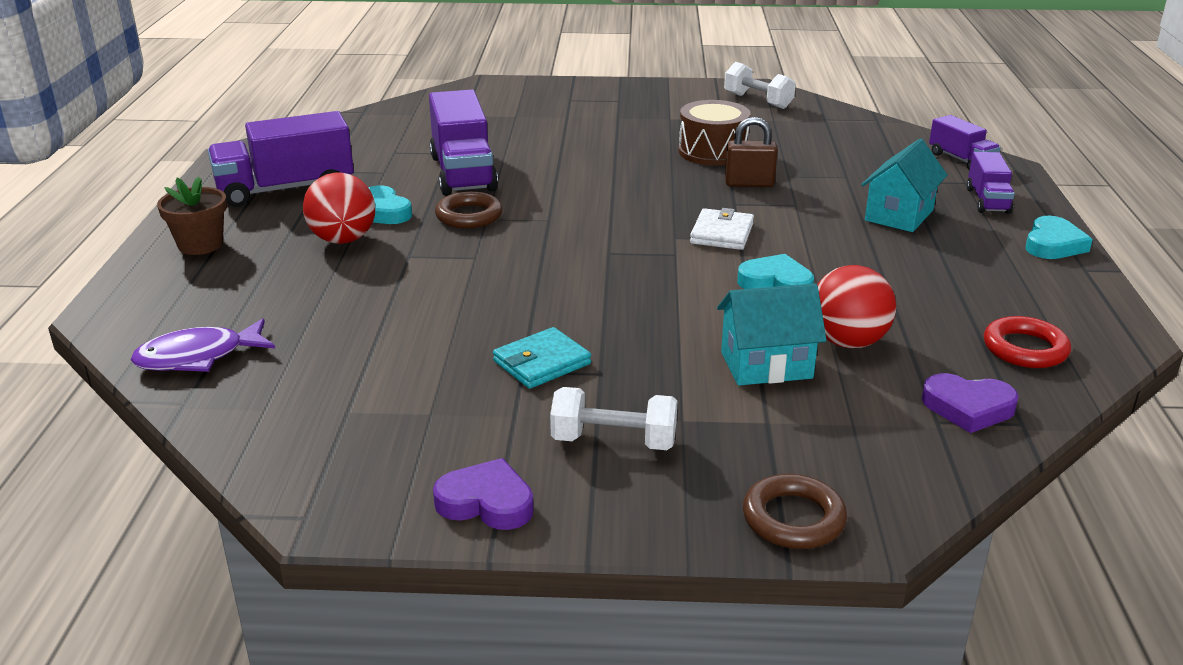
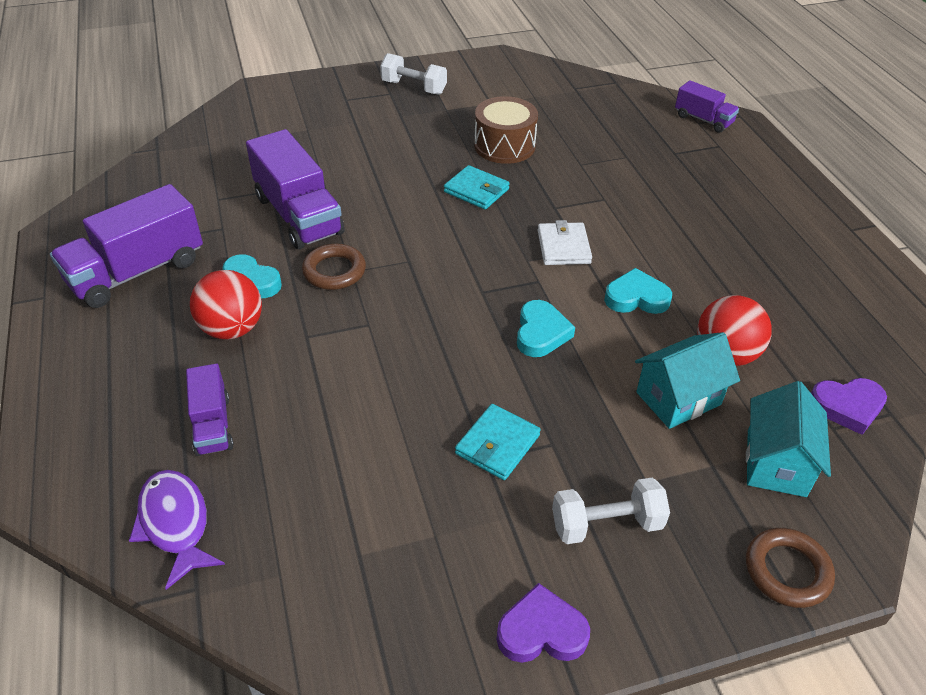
camera: 20 degrees left, 15 degrees up
purple fish [131,319,275,372] -> purple fish turned 105 degrees clockwise [129,470,225,590]
brown flower pot [157,177,227,255] -> none
white dumbbell [724,62,796,109] -> white dumbbell moved to [380,53,447,95]
brown padlock [725,117,778,187] -> none
turquoise house [861,139,948,232] -> turquoise house moved to [746,381,831,497]
purple truck [967,152,1015,214] -> purple truck moved to [186,364,234,456]
red ring [984,316,1071,368] -> none
turquoise heart [1026,216,1093,259] -> turquoise heart moved to [517,300,575,357]
none -> turquoise wallet [444,165,510,210]

